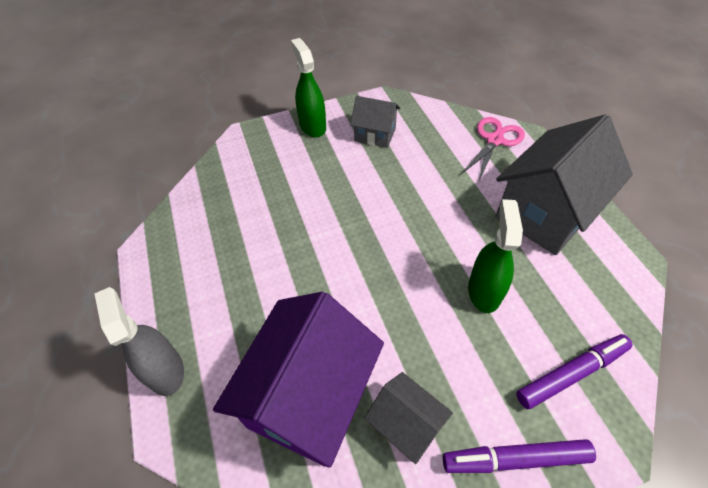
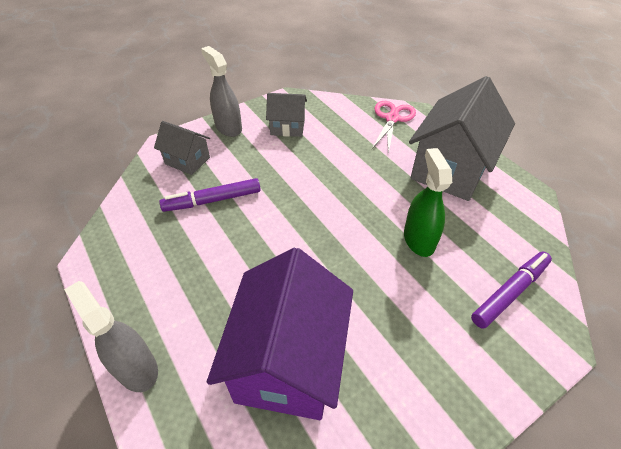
camera: 15 degrees left, 5 degrees down
green spray bottle [291,38,326,137] -> grey spray bottle [201,46,242,137]
grey house [364,372,453,464] -> grey house moved to [154,121,210,175]
purple marker [443,439,596,473] -> purple marker moved to [159,178,261,212]

